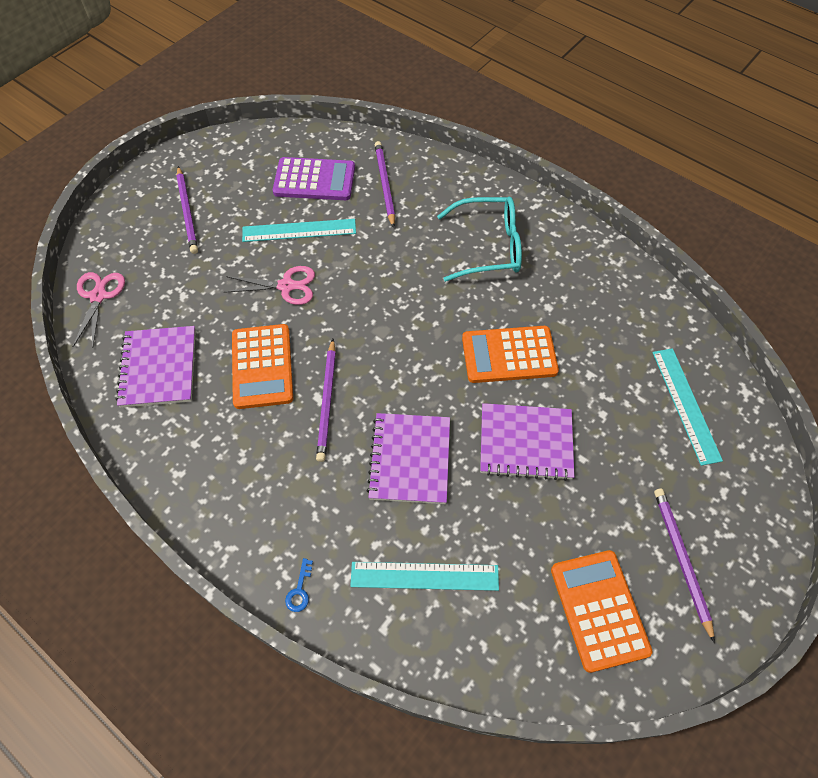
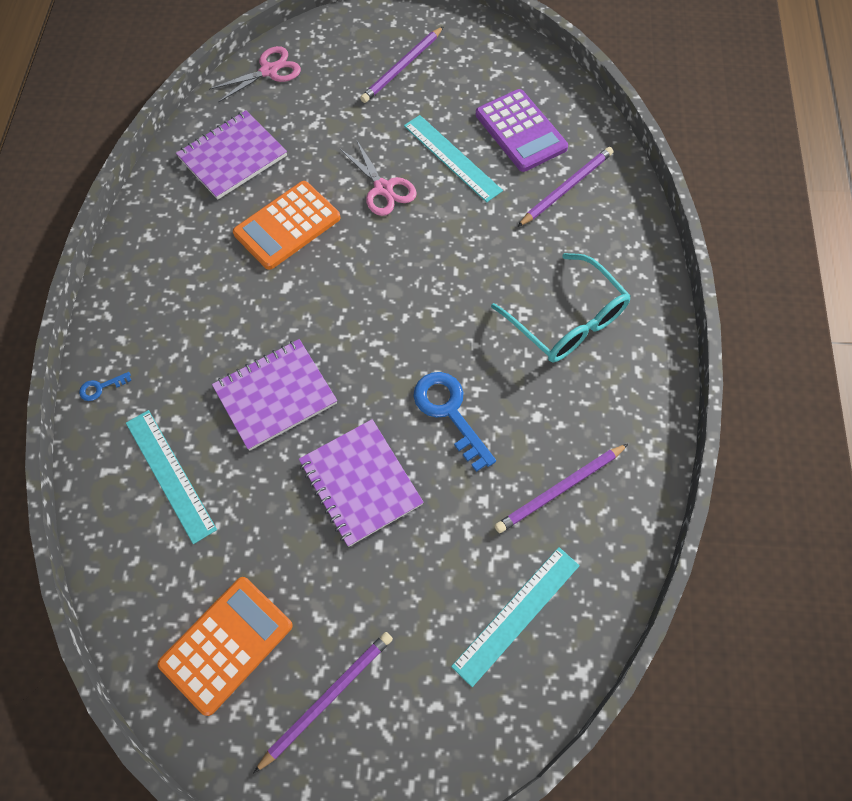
camera: 55 degrees right, 5 degrees up
purple pencil [316,339,336,462] -> purple pencil moved to [495,444,628,533]
orange calculator [462,326,559,383] -> blue key [413,372,496,472]

